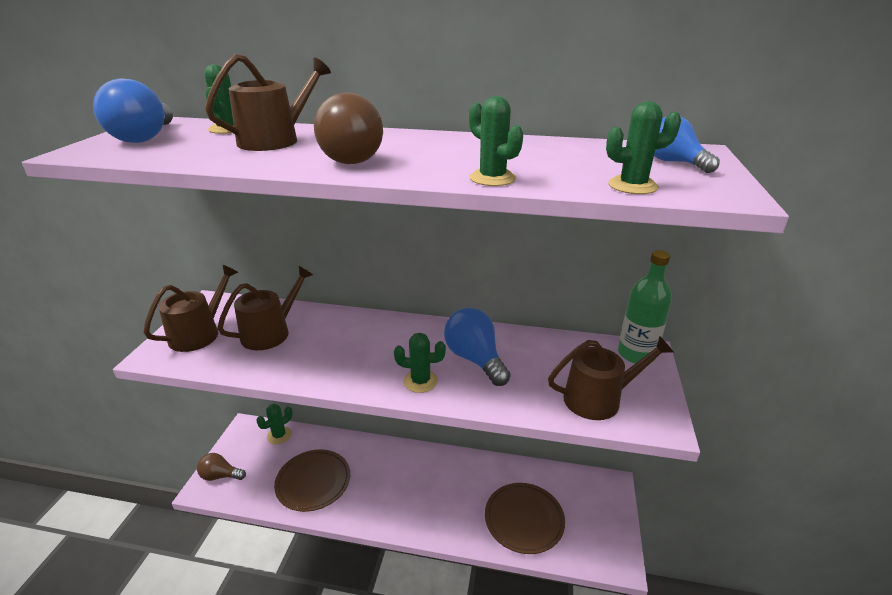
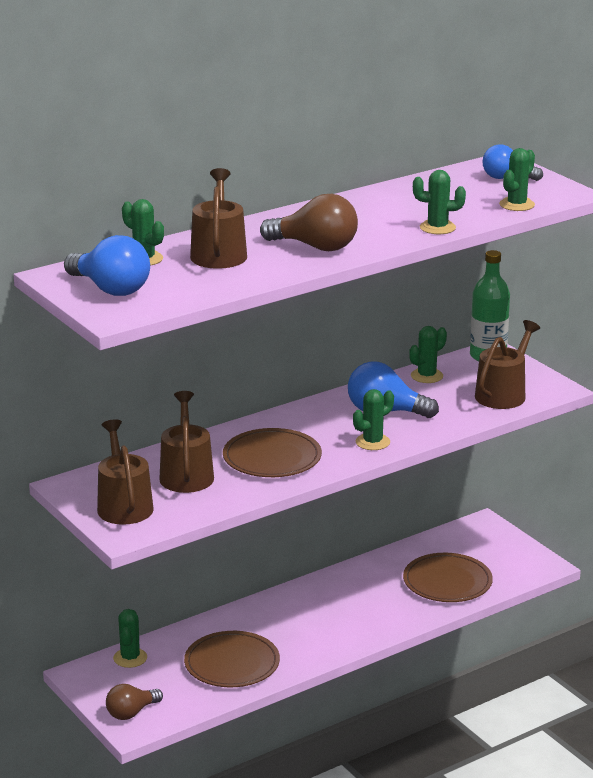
camera: 45 degrees left, 5 degrees down
none -> brown plate [223,428,322,477]
none -> green cactus [409,326,447,383]

